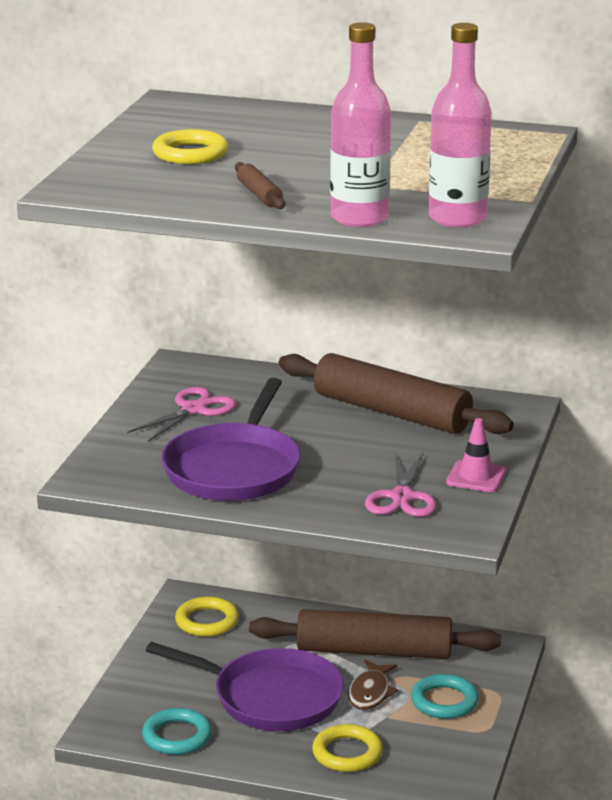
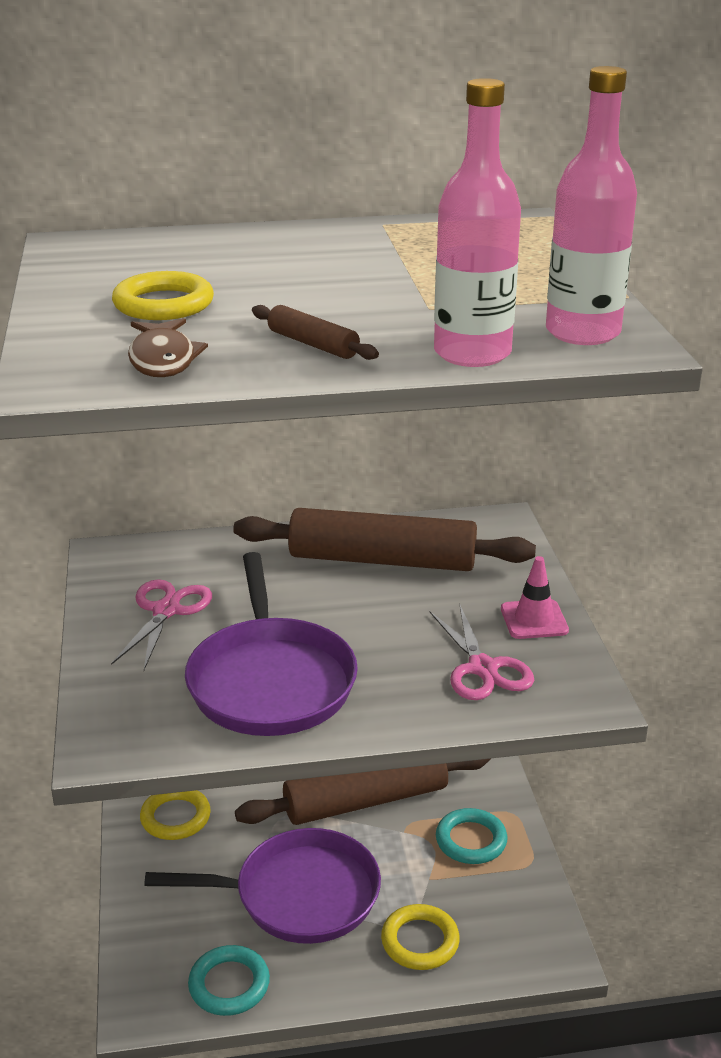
camera: 25 degrees left, 5 degrees up
brown fish [348,660,399,710] -> brown fish moved to [128,318,208,377]

